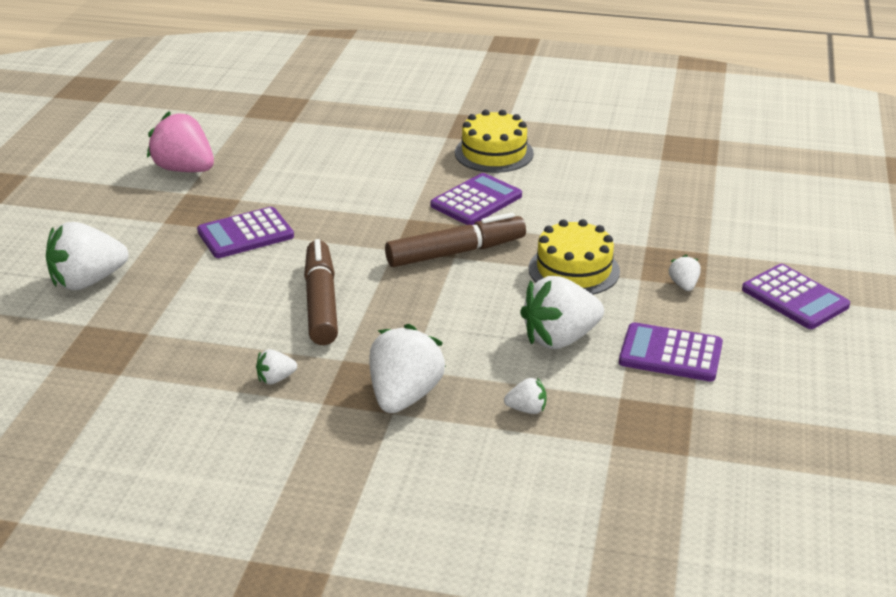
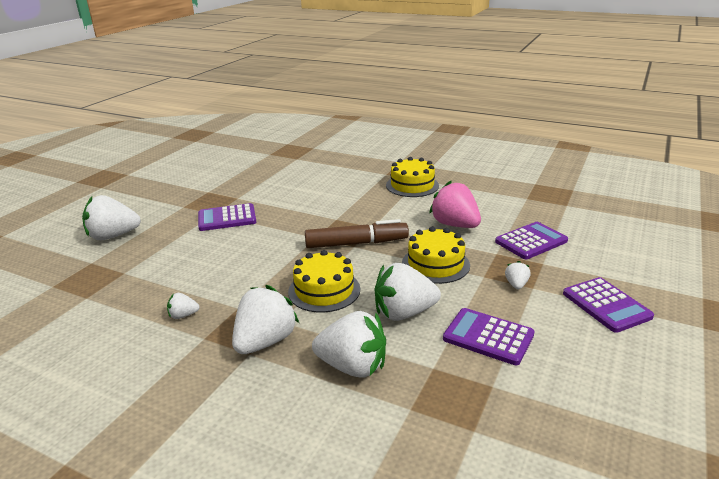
camera: 15 degrees right, 5 degrees down
pink strawberry [147,112,214,172] -> pink strawberry moved to [429,181,481,228]
brown marker [304,239,338,345] -> none
purple calculator [431,173,522,225] -> purple calculator moved to [495,222,568,259]
white strawberry [504,378,547,414] -> white strawberry [312,311,386,378], size x2.15
none -> yellow cake [288,250,360,313]

